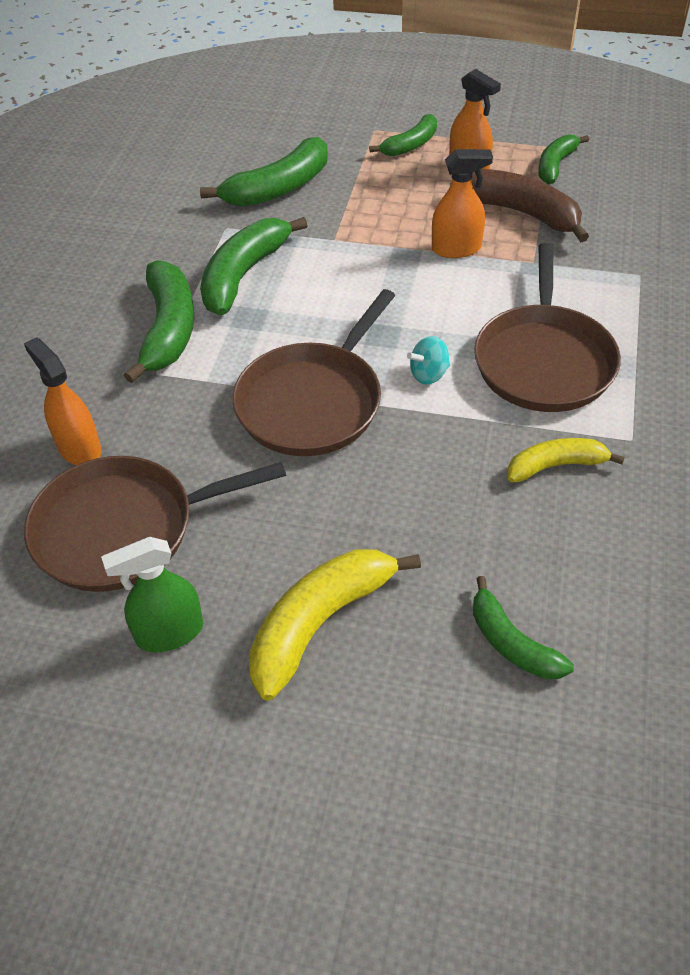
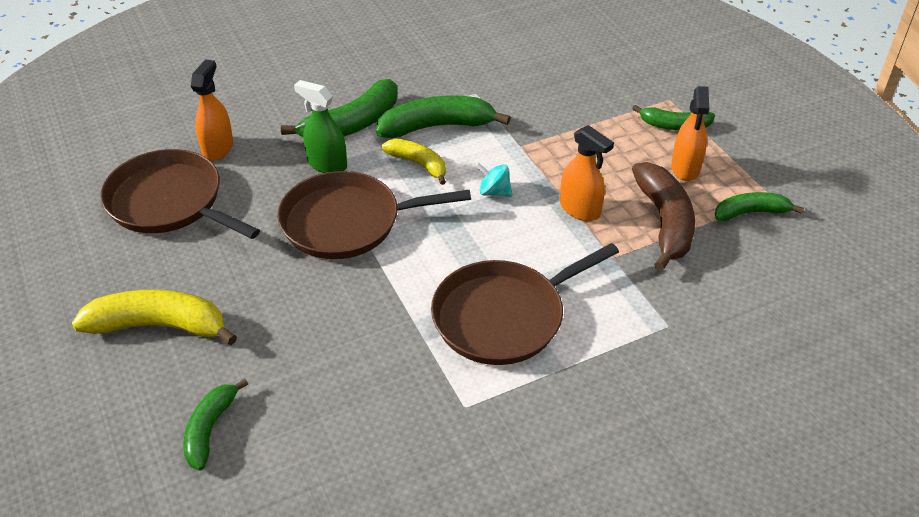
camera: 50 degrees right, 5 degrees down
green spray bottle [101,537,203,652] -> green spray bottle moved to [294,80,347,173]
green banana [200,137,328,207] -> none
turquoise spinning top [407,336,450,385] -> turquoise spinning top moved to [476,162,513,197]
yellow banana [507,438,625,482] -> yellow banana moved to [382,139,446,185]

